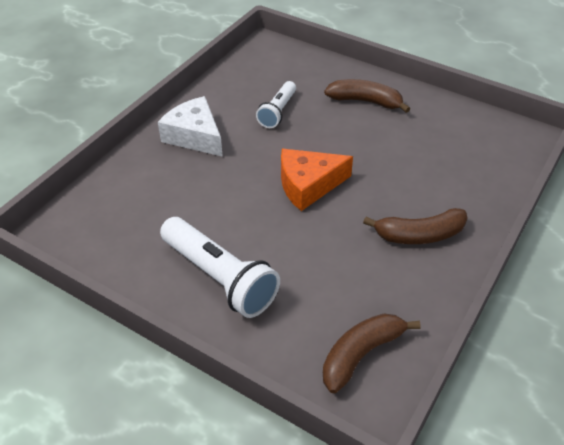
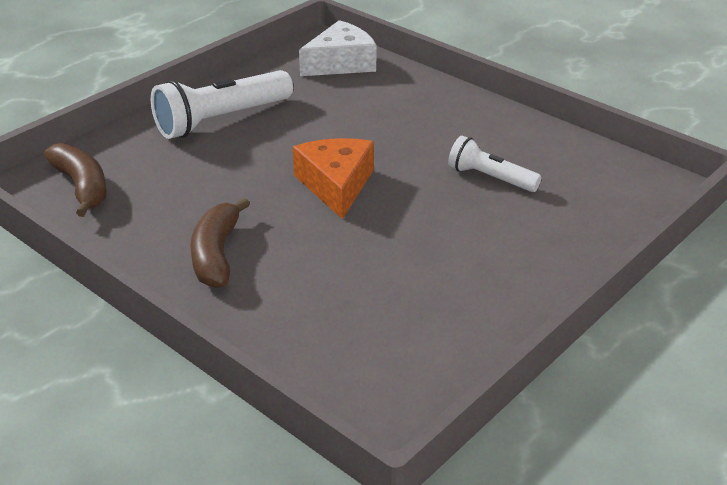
camera: 100 degrees right, 10 degrees down
white cheese [158,96,223,157] -> white cheese moved to [299,20,377,76]
brown banana [324,79,410,113] -> none

